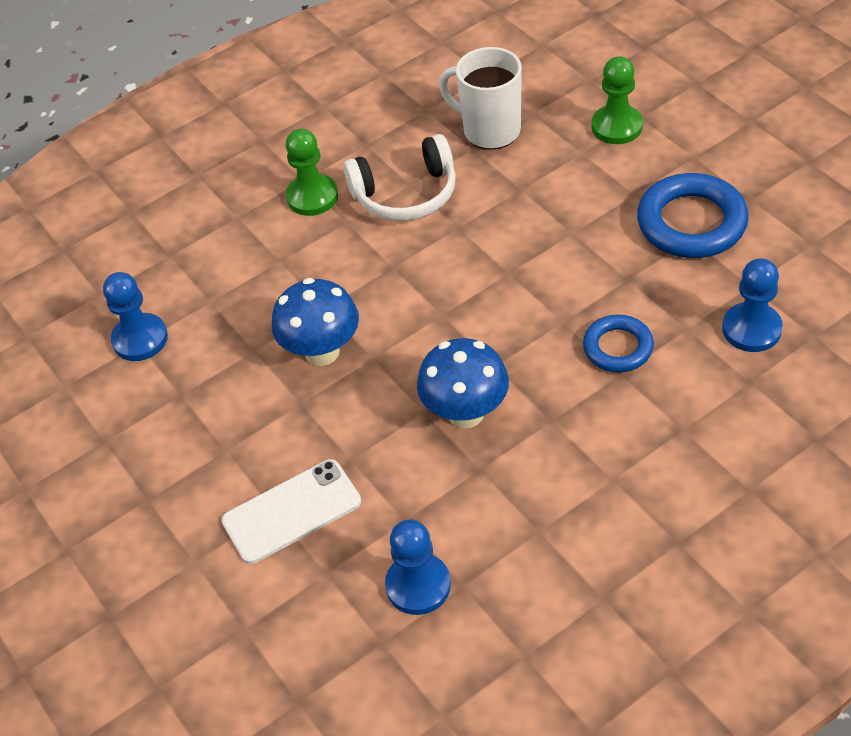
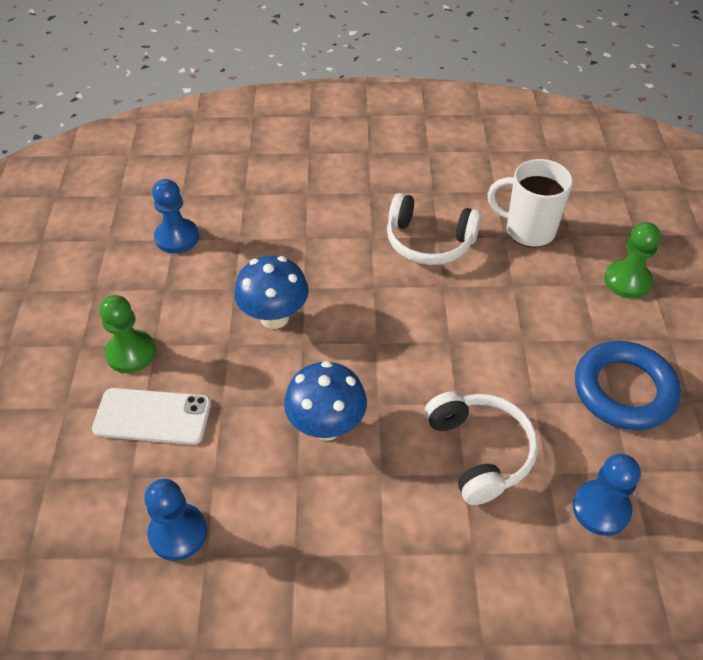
camera: 30 degrees right, 0 degrees up
green pawn [285,129,338,216] -> green pawn moved to [99,295,156,373]
white mug [439,47,522,150] -> white mug turned 45 degrees counterclockwise [488,159,573,247]
blue ring [583,315,654,372] -> white headphones [425,391,538,505]

